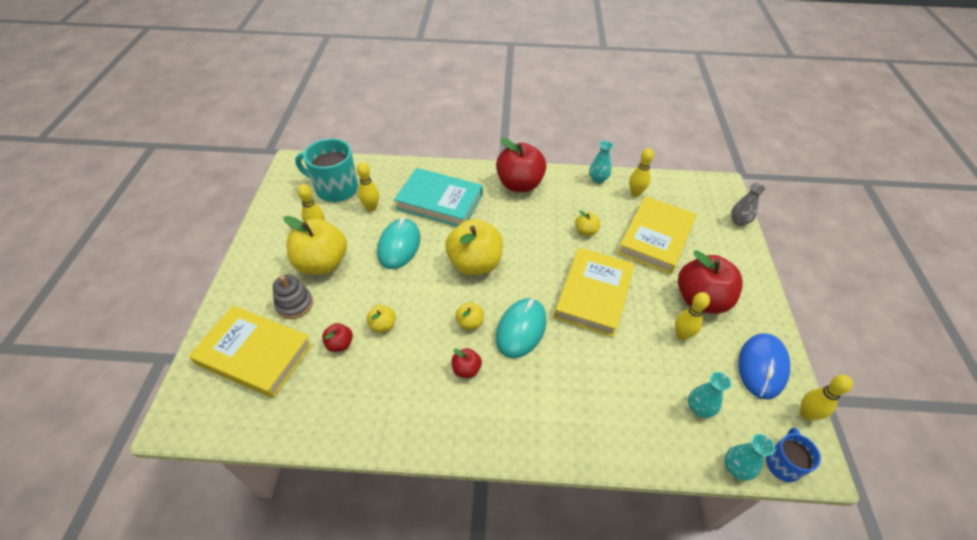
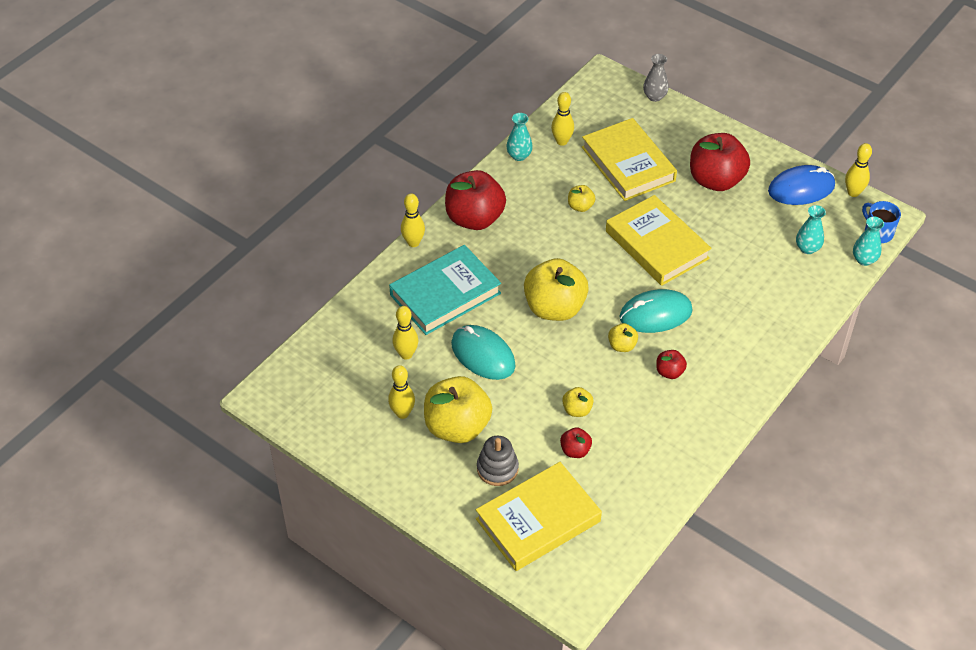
camera: 55 degrees left, 0 degrees up
turquoise mug [295,139,358,202] -> none
turquoise mouse [496,298,546,358] -> turquoise mouse turned 75 degrees counterclockwise [619,289,693,333]
yellow bowling pin [675,292,710,340] -> yellow bowling pin moved to [401,193,425,247]
blue mouse [738,333,790,399] -> blue mouse turned 75 degrees counterclockwise [768,165,835,205]

